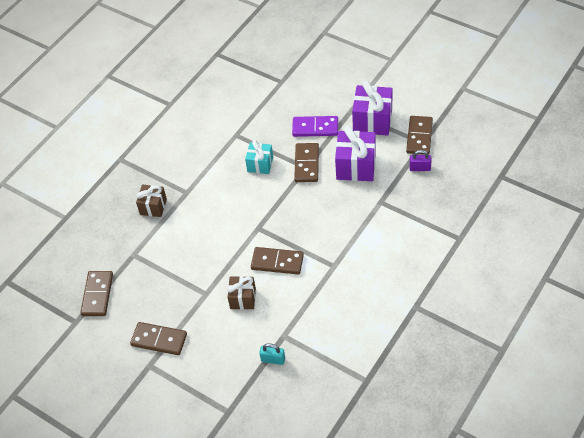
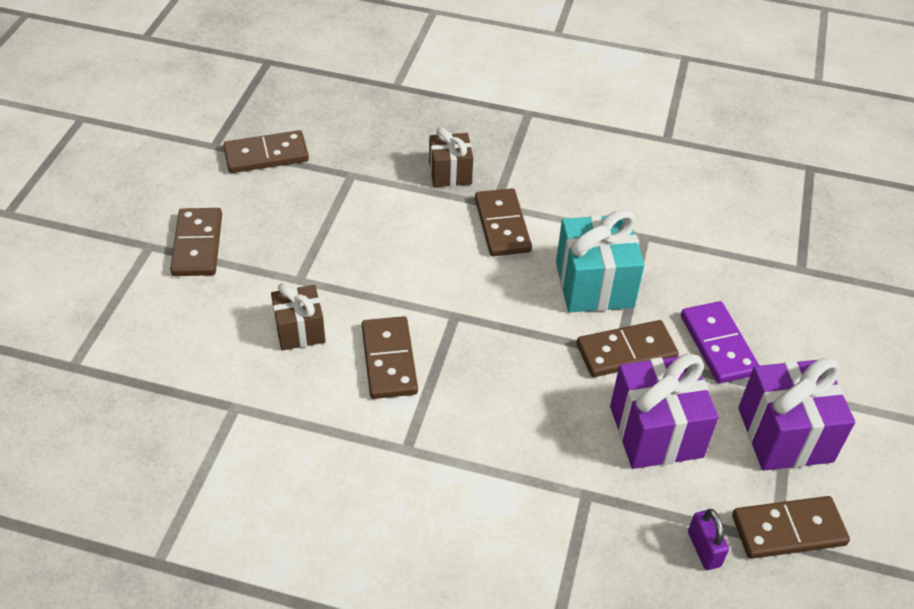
camera: 65 degrees right, 5 degrees down
turquoise gift [245,140,273,174] -> turquoise gift [556,210,645,312], size x1.63
turquoise padlock [259,343,285,365] -> none
none -> brown domino [475,188,532,256]

